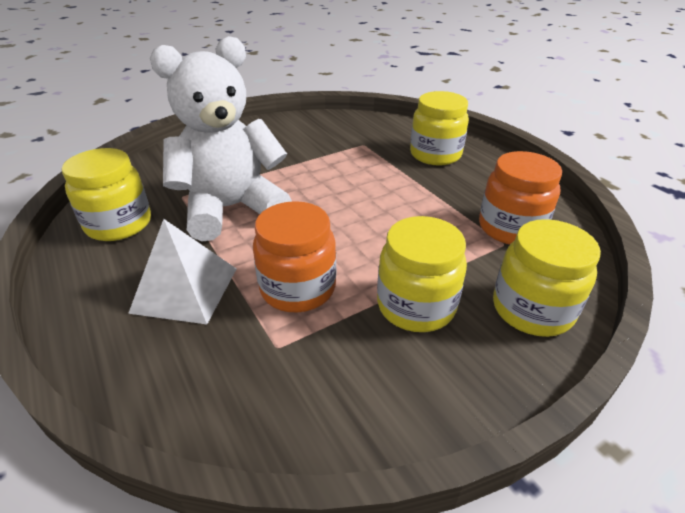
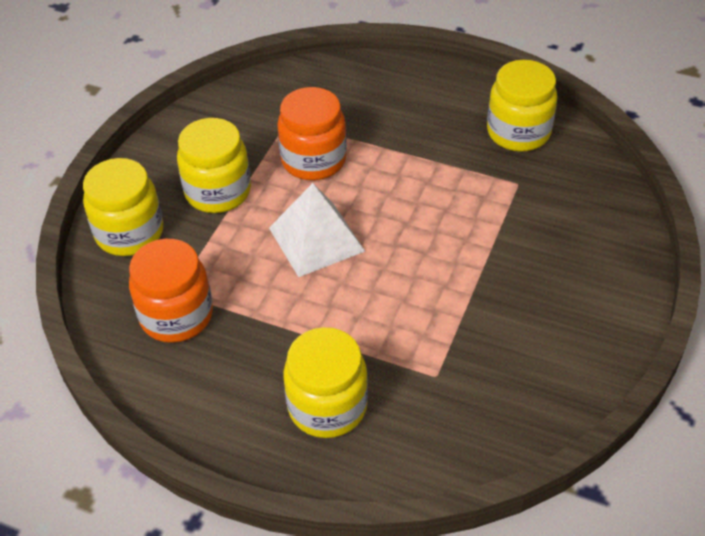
camera: 145 degrees right, 10 degrees up
white pyramid [128,219,236,324] -> white pyramid moved to [269,183,365,277]
white teddy bear [150,36,292,241] -> none

